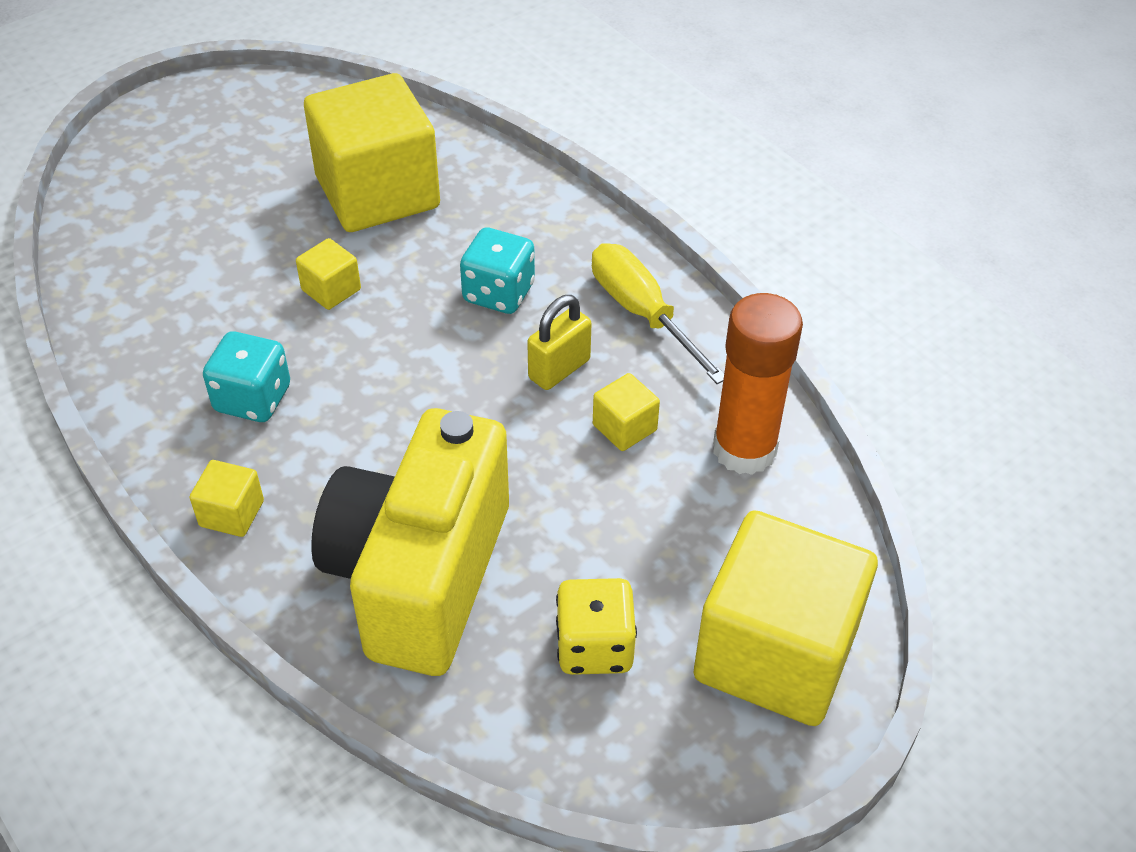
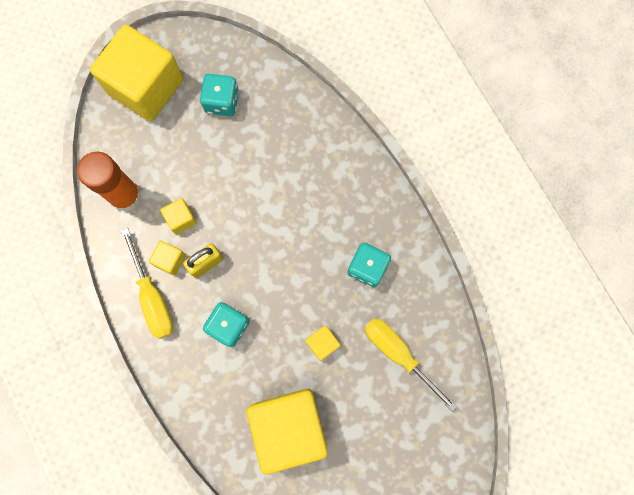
camera: 170 degrees left, 30 degrees up
yellow cube [190,460,264,537] -> yellow cube moved to [149,240,186,276]
yellow camera [311,408,509,676] -> none
yellow dice [556,578,637,675] -> turquoise dice [200,74,239,116]
none -> yellow screwdriver [364,318,458,412]

